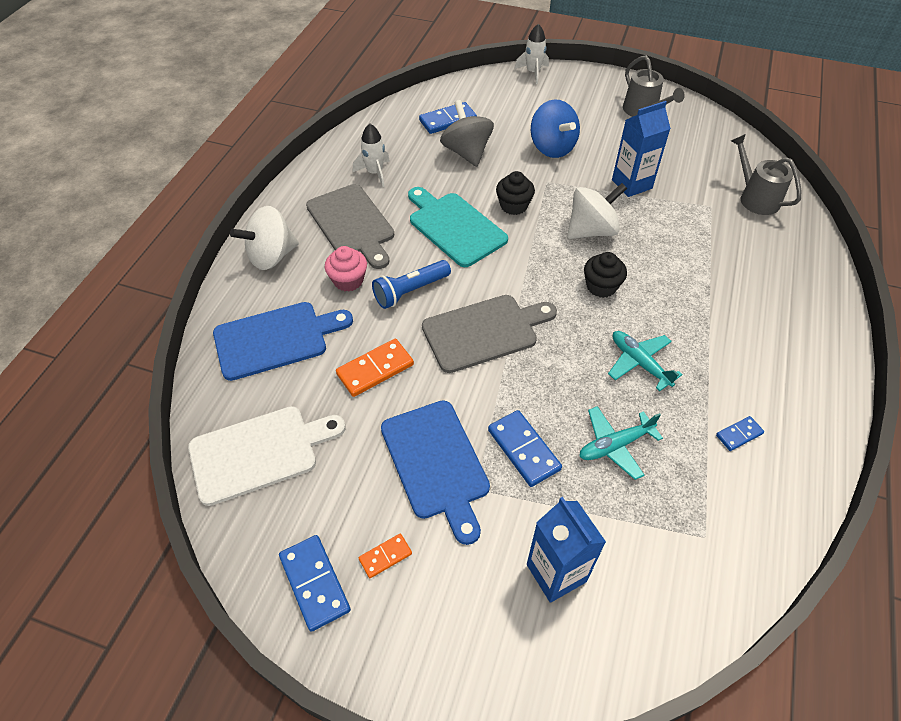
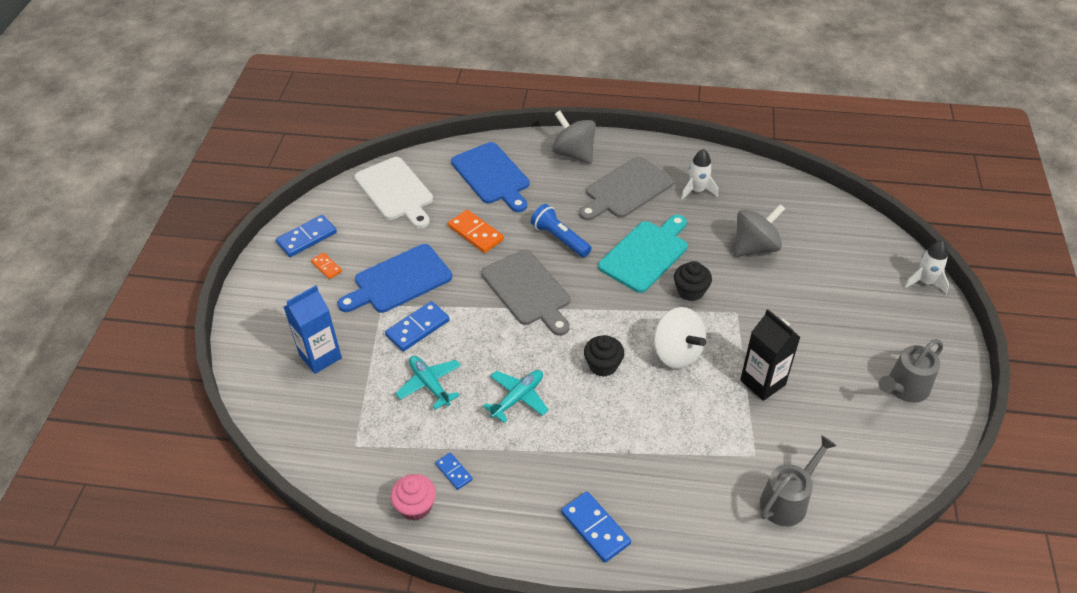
camera: 80 degrees right, 5 degrees down
white spinning top [230,206,299,270] -> grey spinning top [552,110,596,164]
pink cupcake [325,246,367,292] -> pink cupcake moved to [390,474,436,521]
blue domino [419,102,477,134] -> blue domino moved to [561,491,631,563]
blue spinning top [531,99,580,158] -> none
blue carton [612,101,671,197] -> black carton [740,309,800,401]

